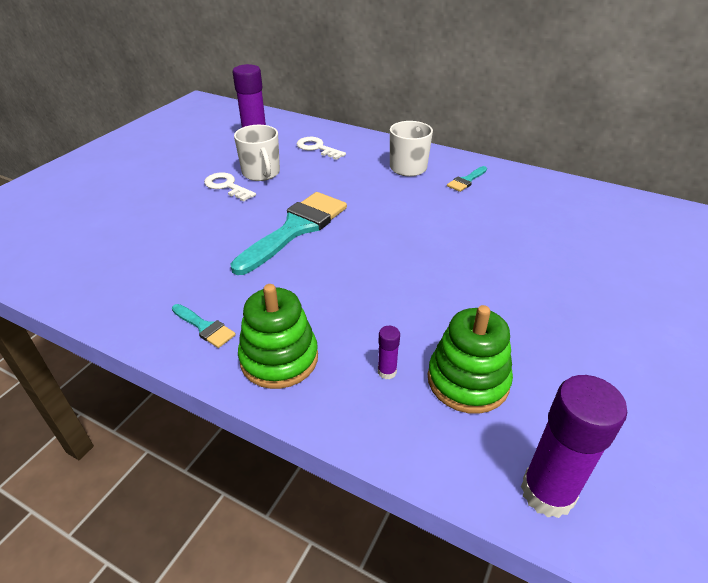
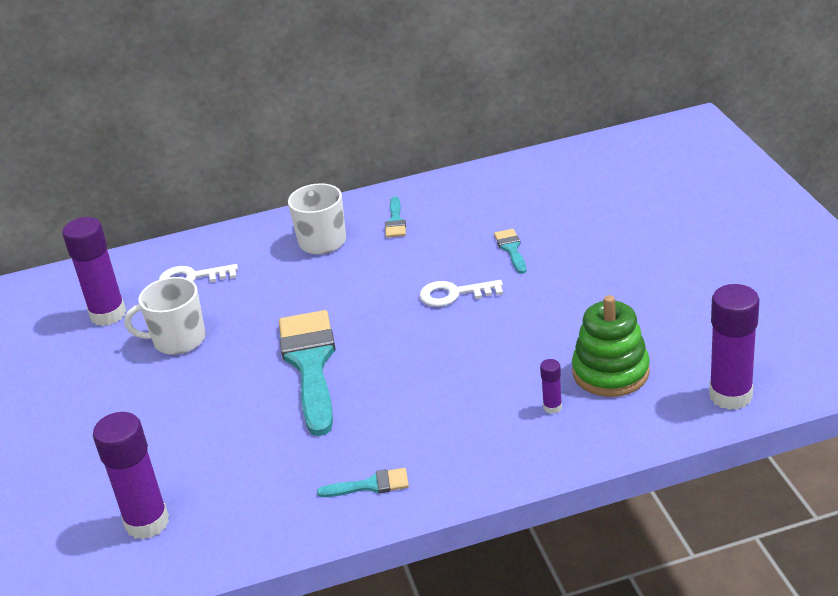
camera: 40 degrees left, 5 degrees down
white key [204,172,256,202] -> white key moved to [420,280,503,307]
white mug [234,125,280,181] -> white mug turned 150 degrees clockwise [124,277,206,355]
green stacking toy [238,284,318,389] -> none
none -> purple glue stick [93,412,169,539]
none -> turquoise brush [494,229,527,274]

